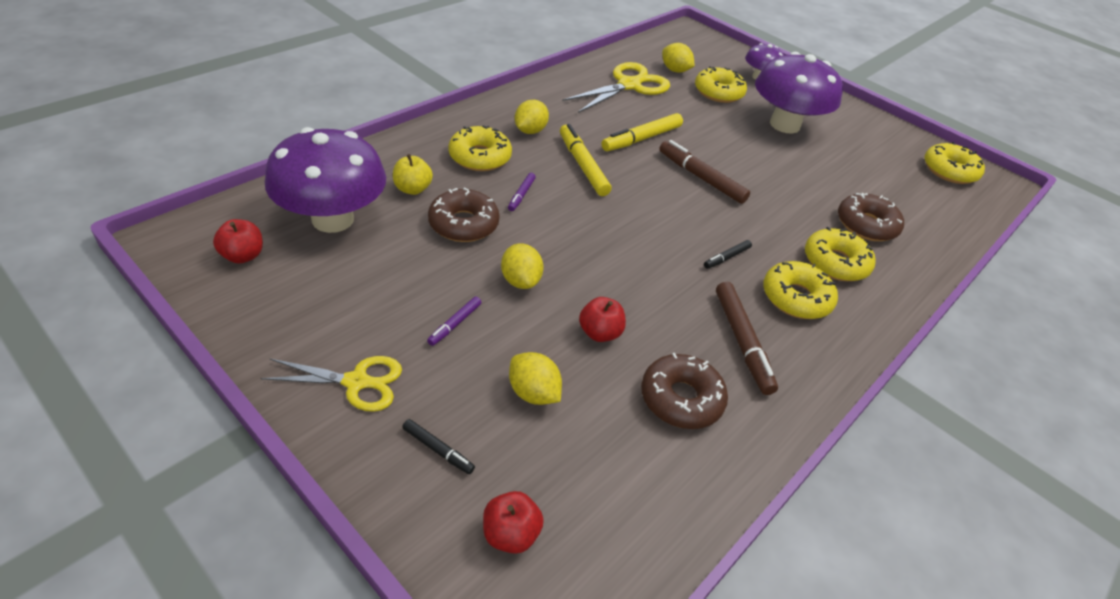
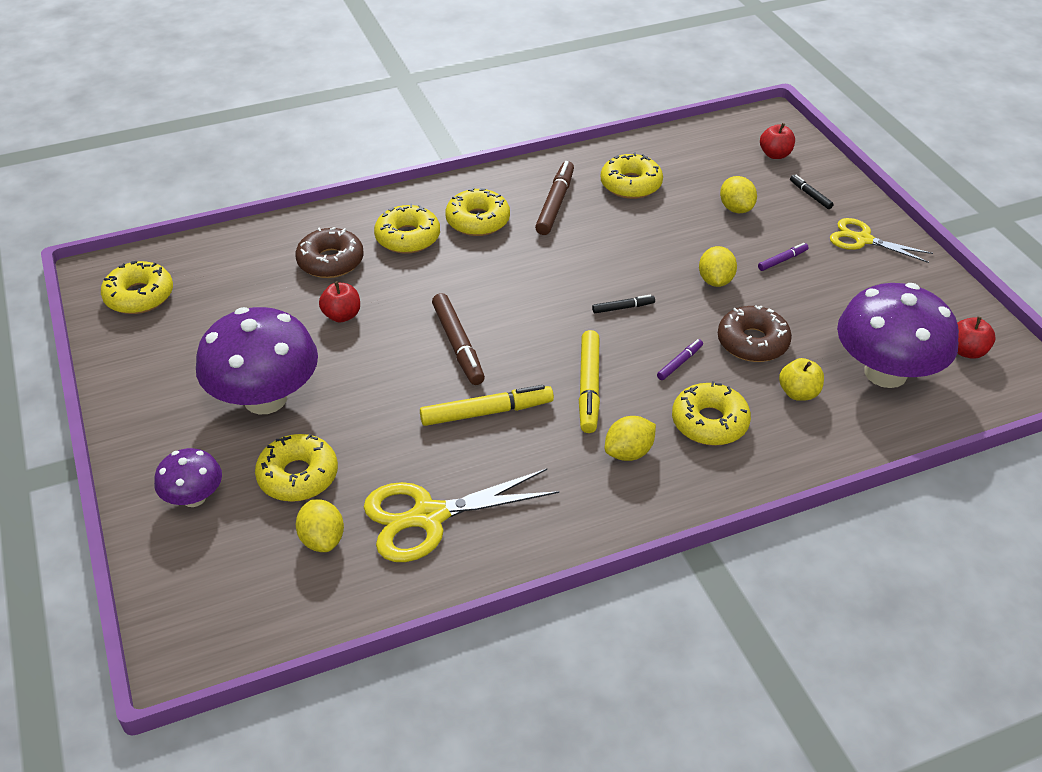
camera: 150 degrees left, 0 degrees up
red apple [579,297,626,342] -> red apple moved to [319,281,360,322]
brown donut [641,353,728,429] -> yellow donut [601,153,663,199]
black marker [704,240,752,269] -> black marker moved to [592,295,655,313]

